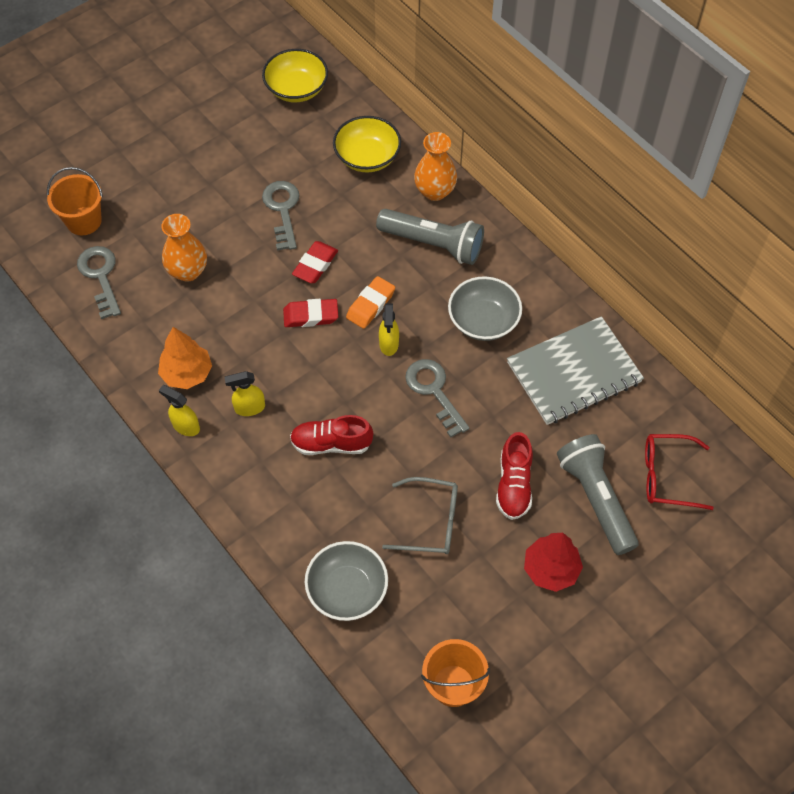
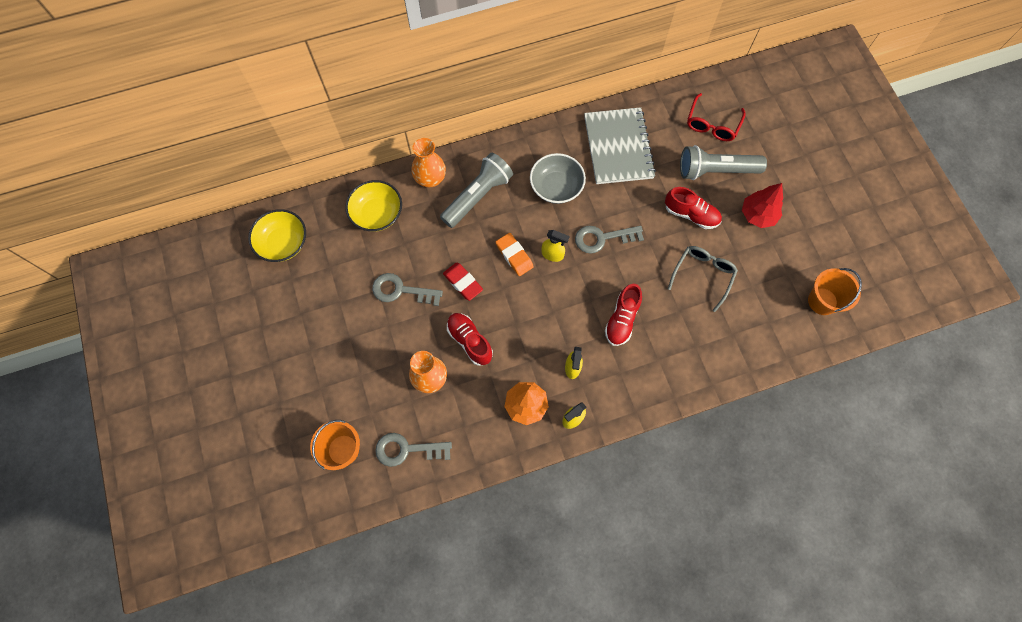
camera: 70 degrees left, 10 degrees up
red eraser [283,299,338,327] -> none
grey bowl [305,541,388,621] -> none
none -> red shoe [447,313,493,366]

